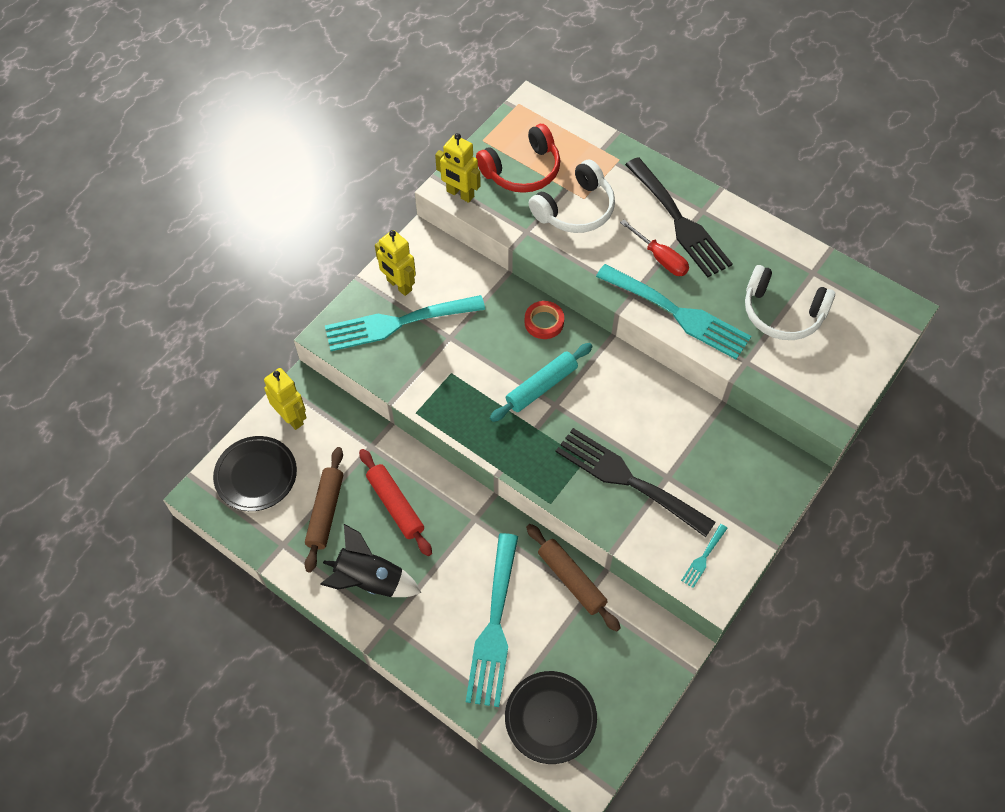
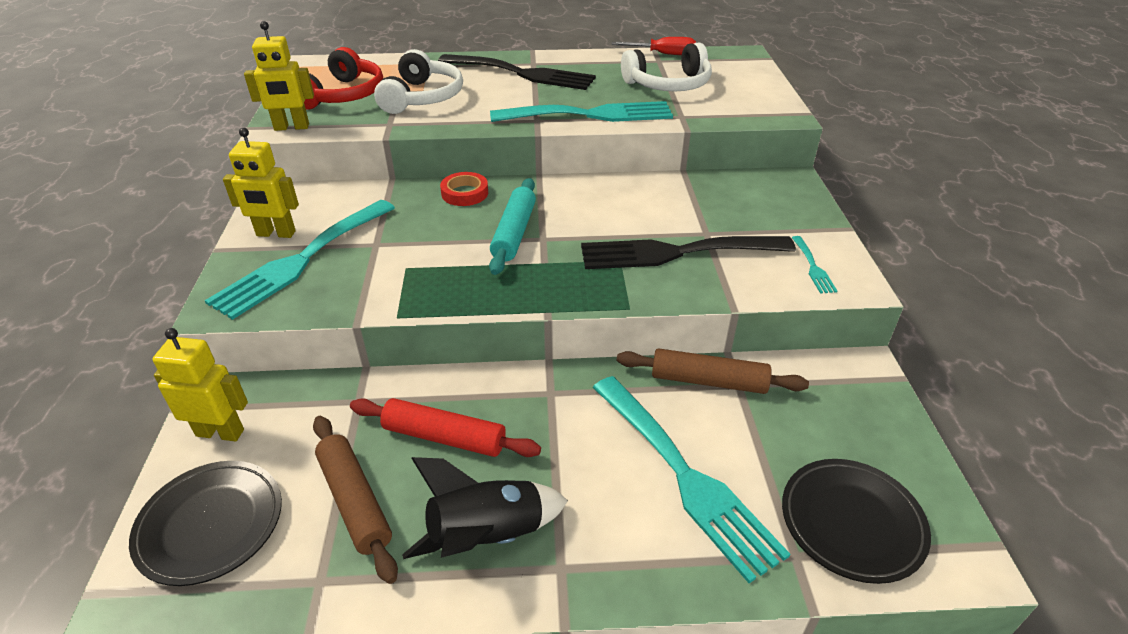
camera: 40 degrees left, 20 degrees down
red screwdriver [620,220,689,276] -> red screwdriver moved to [612,37,696,55]

